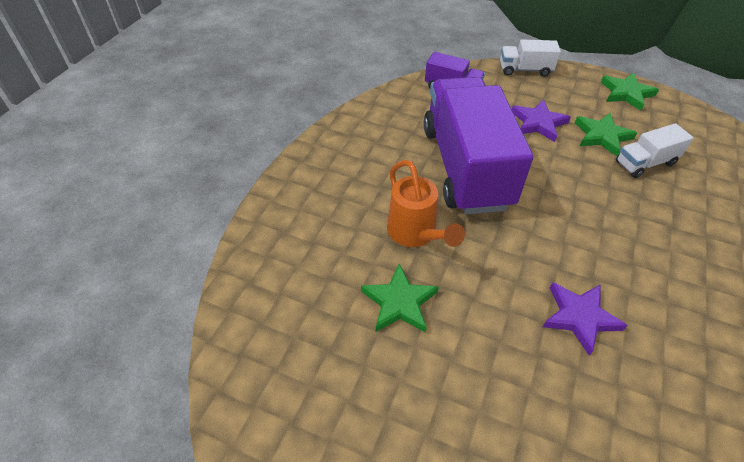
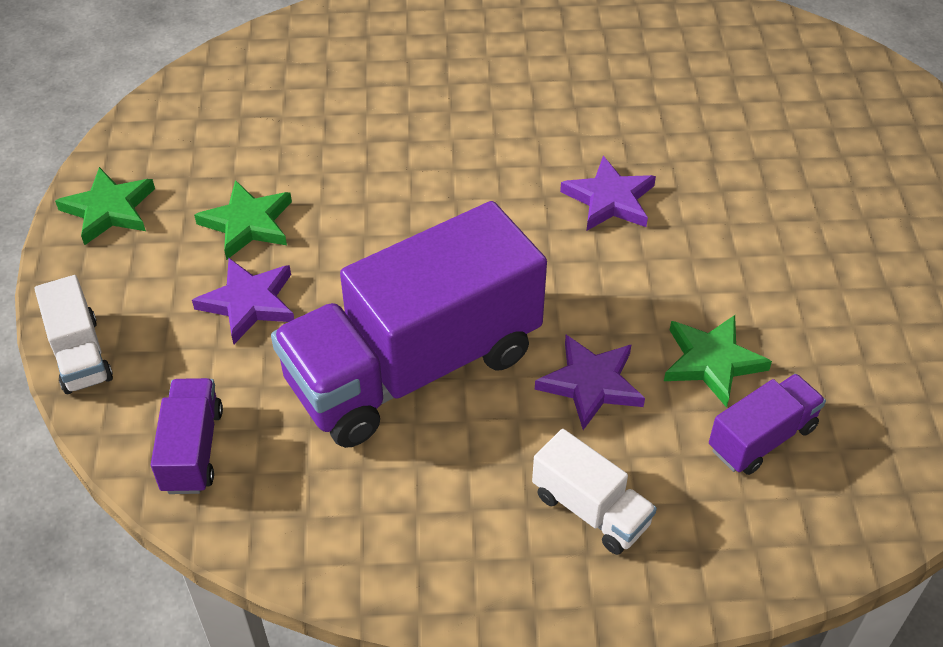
camera: 115 degrees left, 0 degrees up
orange watering can [387,160,465,247] -> purple star [535,335,645,430]
white truck [616,123,693,178] -> white truck moved to [532,429,657,555]
none -> purple truck [709,374,826,475]

